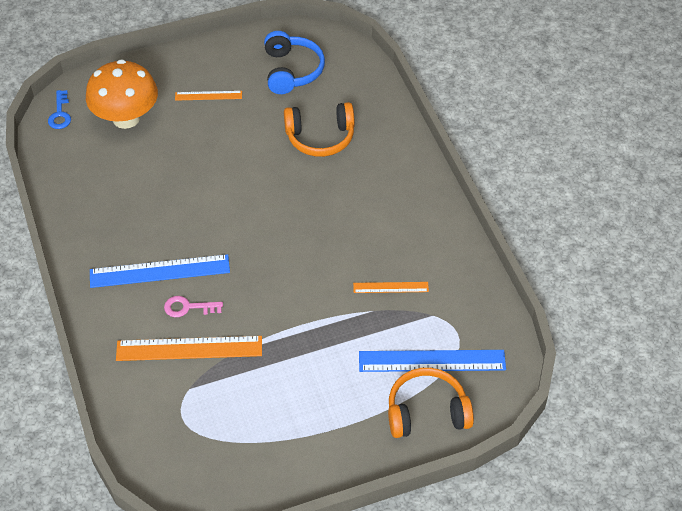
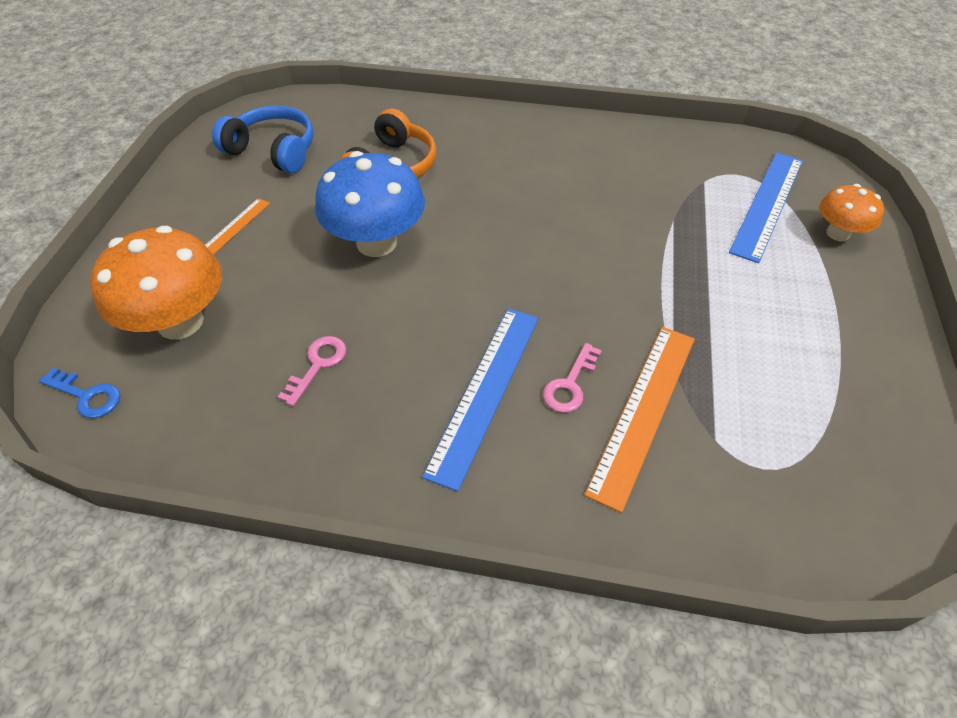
camera: 60 degrees left, 0 degrees up
orange ruler [353,282,429,293] -> none
orange headphones [388,368,474,438] -> orange mushroom [819,184,884,241]
none -> pink key [278,336,346,406]
none -> blue mushroom [315,151,425,257]

